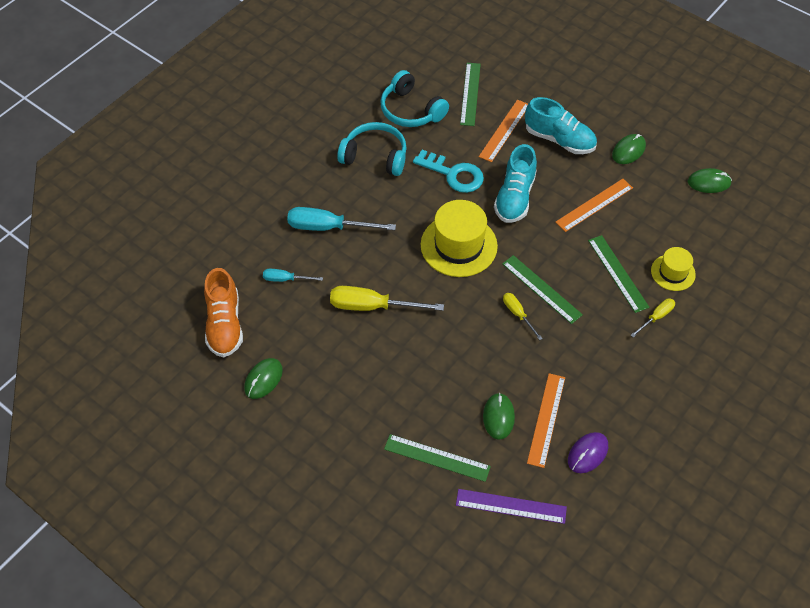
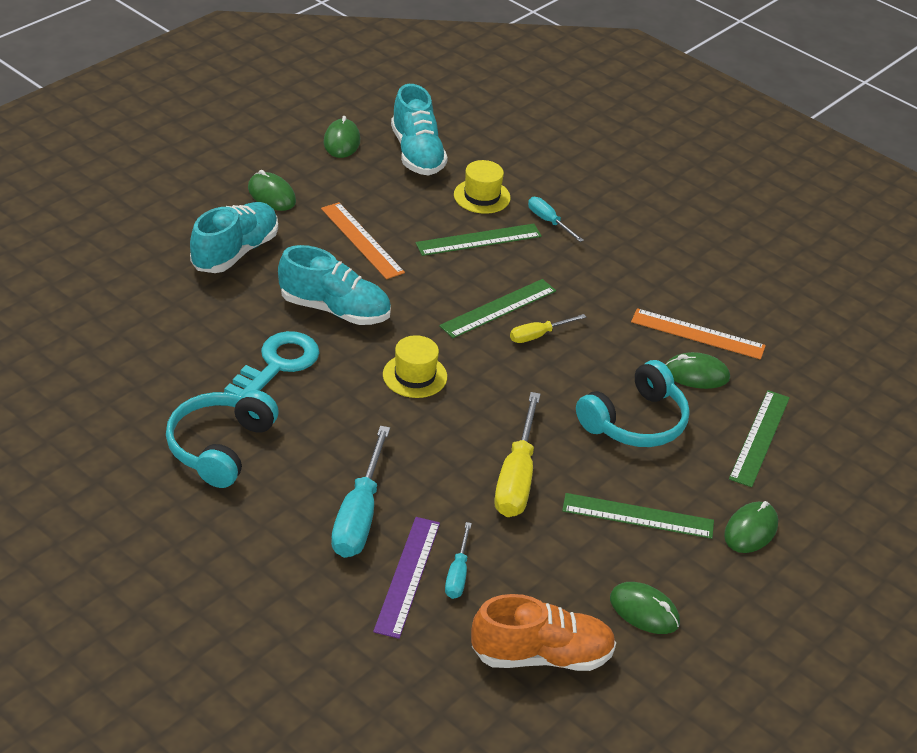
camera: 90 degrees left, 15 degrees down
turquoise headphones [380,70,449,127] -> turquoise headphones moved to [576,360,690,447]
yellow hat [421,200,498,277] -> yellow hat [383,335,447,398], size x0.56
purple ruler [456,489,567,524] -> purple ruler moved to [373,517,440,639]
green ruler [460,63,481,126] -> green ruler moved to [562,493,714,539]
orange ruler [479,100,528,162] -> none
purple mouse [568,432,608,473] -> none
yellow screwdriver [631,298,675,337] -> turquoise screwdriver [528,197,584,242]
none -> turquoise shoe [391,84,448,176]
none -> green mouse [724,501,778,553]

